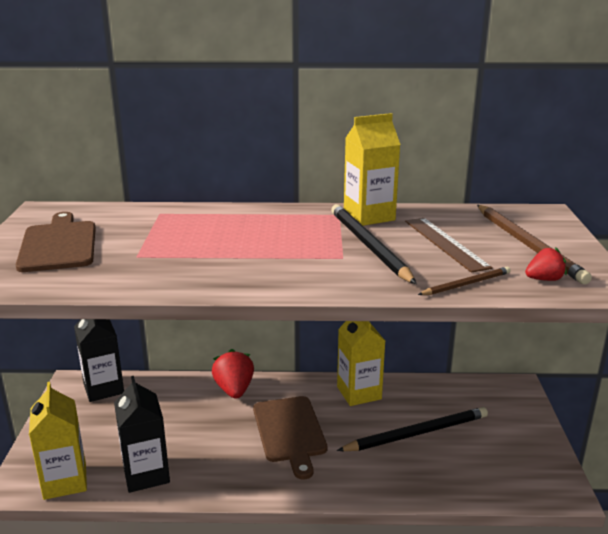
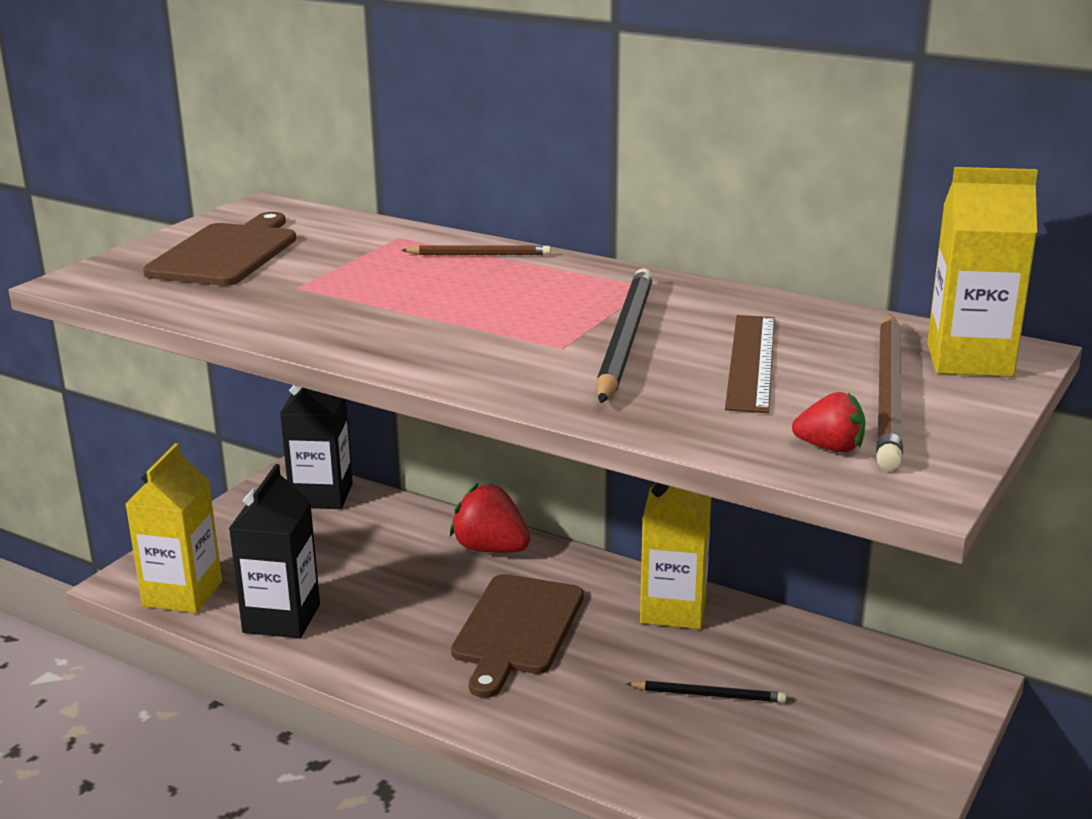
camera: 30 degrees right, 0 degrees up
red strawberry [212,349,254,399] -> red strawberry turned 75 degrees counterclockwise [450,483,530,553]
black pencil [337,407,488,451] -> black pencil [626,680,787,703], size x0.54
yellow carton [344,113,401,226] -> yellow carton moved to [927,167,1038,377]
brown pencil [418,267,511,295] -> brown pencil moved to [401,245,551,255]

